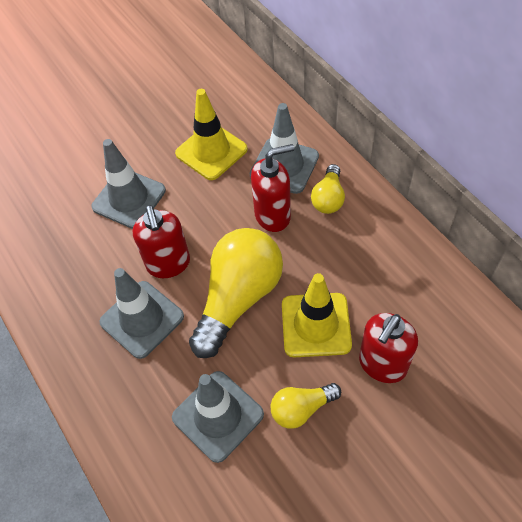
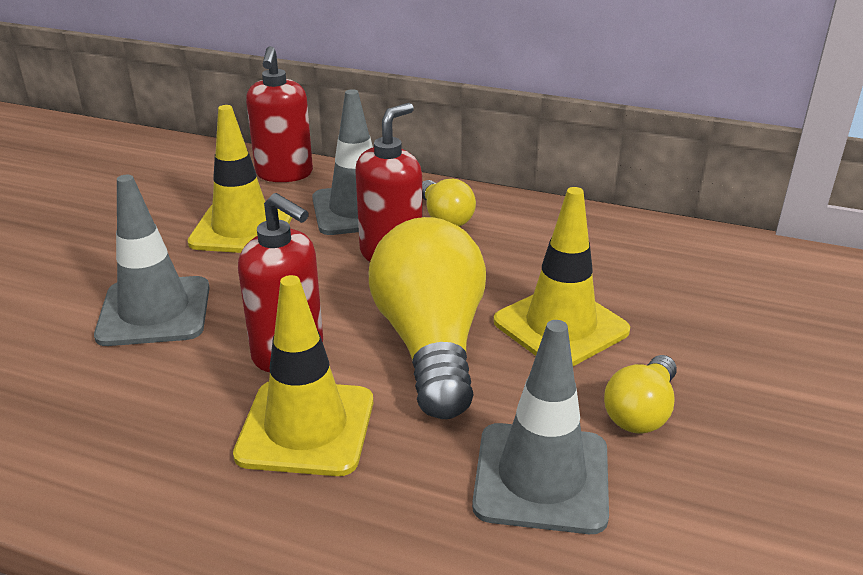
camera: 40 degrees left, 25 degrees down
grey traffic cone [99,268,184,359] -> yellow traffic cone [233,275,373,476]
red soap dispenser [359,313,418,383] -> red soap dispenser moved to [246,46,313,182]

